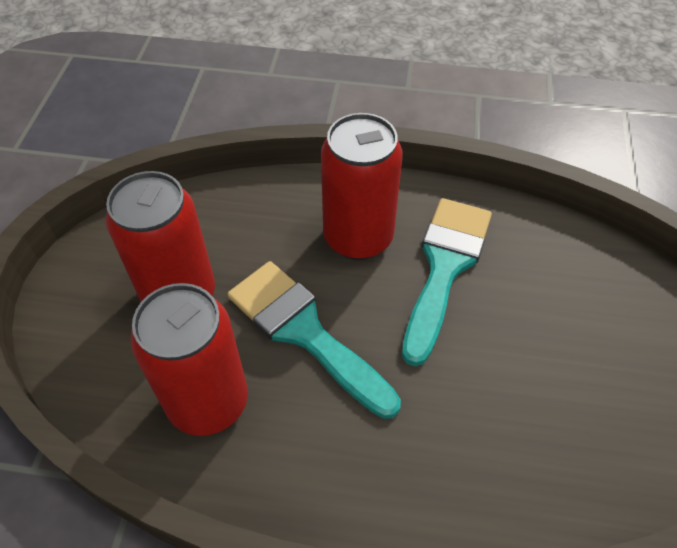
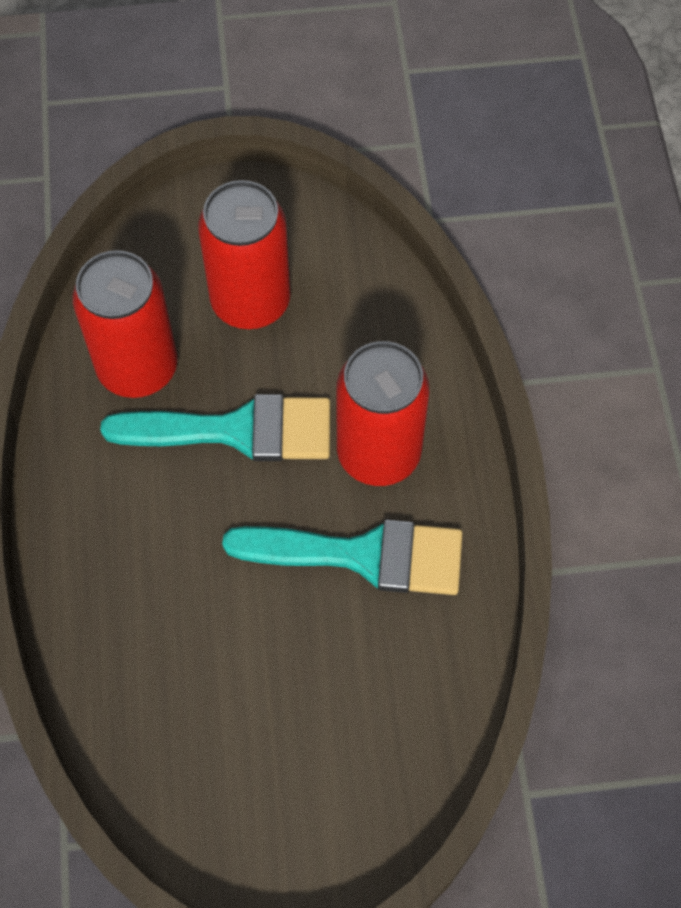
camera: 75 degrees right, 10 degrees up
turquoise brush [227,261,401,419] -> turquoise brush turned 60 degrees clockwise [100,394,330,461]

